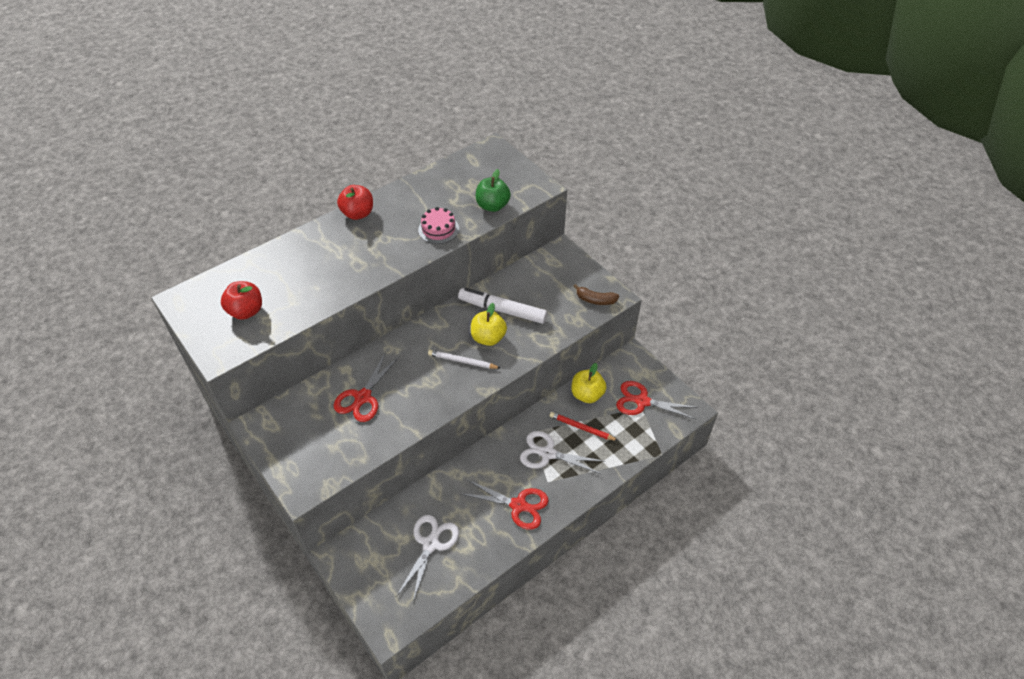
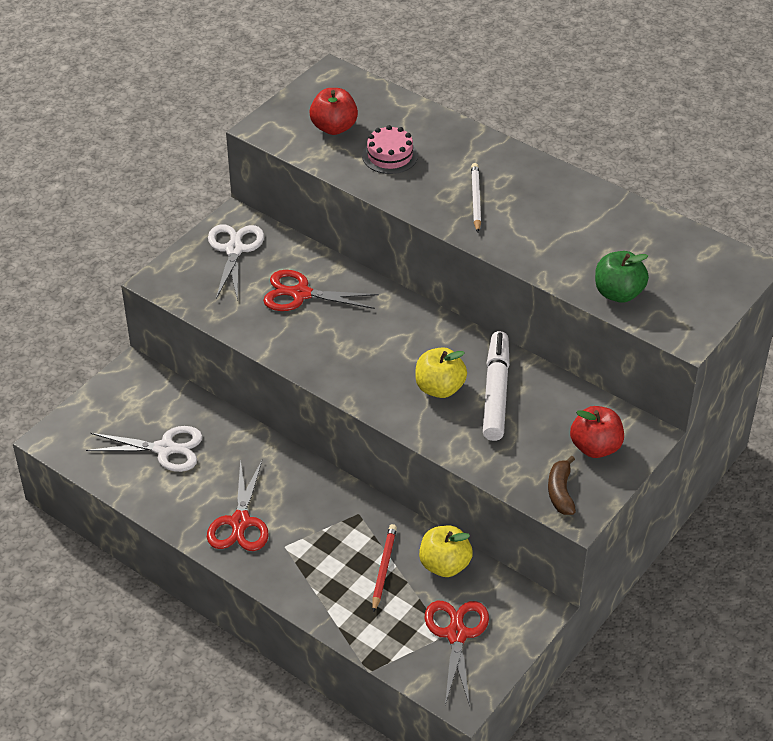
camera: 75 degrees right, 5 degrees down
red apple [337,185,373,220] -> red apple moved to [570,406,624,458]
pink cake [418,207,459,244] -> pink cake moved to [362,125,418,174]
white pencil [428,350,500,369] -> white pencil moved to [471,163,481,233]
white scissors [520,431,606,474] -> white scissors moved to [208,224,264,301]

